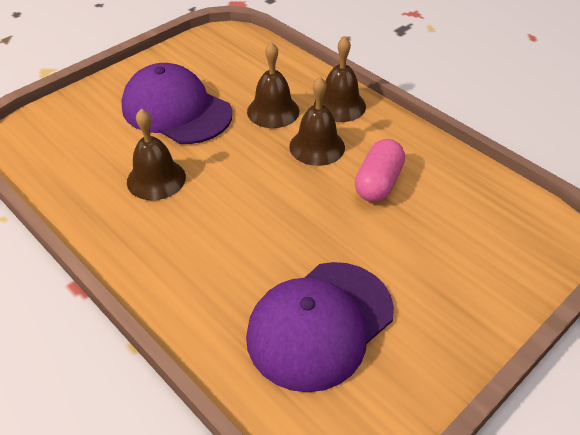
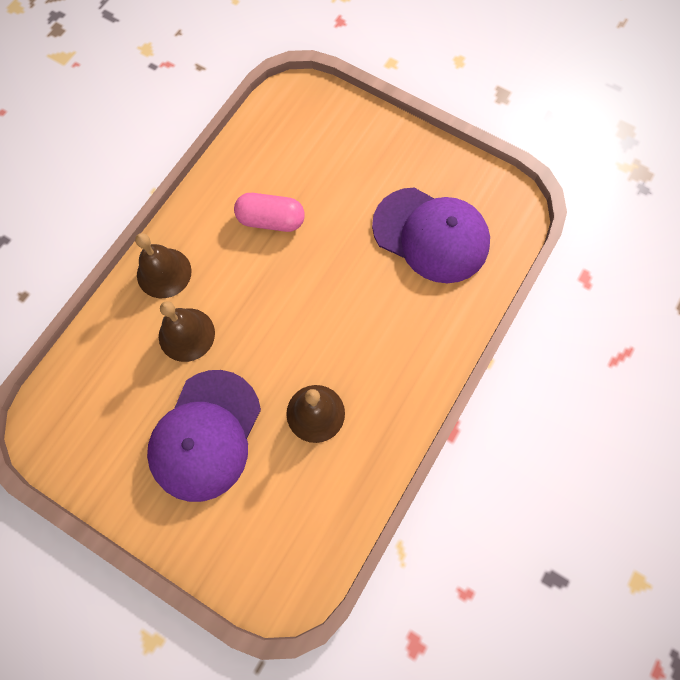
camera: 105 degrees left, 25 degrees up
brown bell [289,77,345,166] -> none

